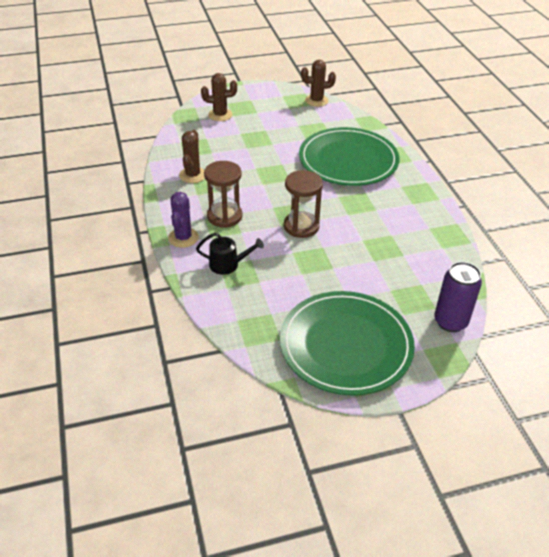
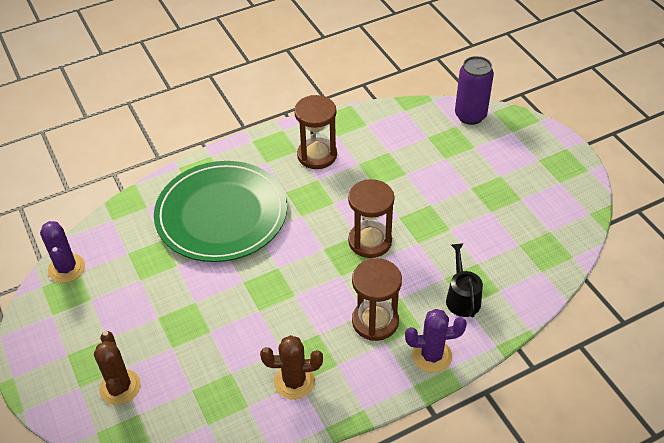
camera: 100 degrees left, 5 degrees up
green plate [280,291,415,395] -> none
brown cactus [301,60,336,107] -> purple cactus [40,221,85,283]
none -> brown hourglass [294,95,337,169]

